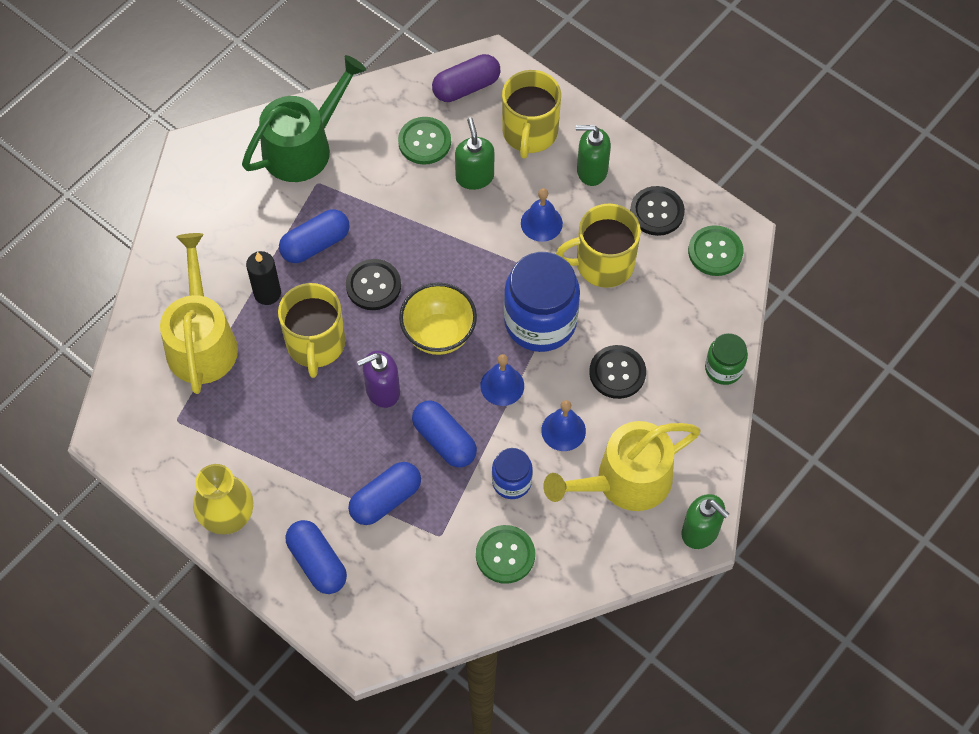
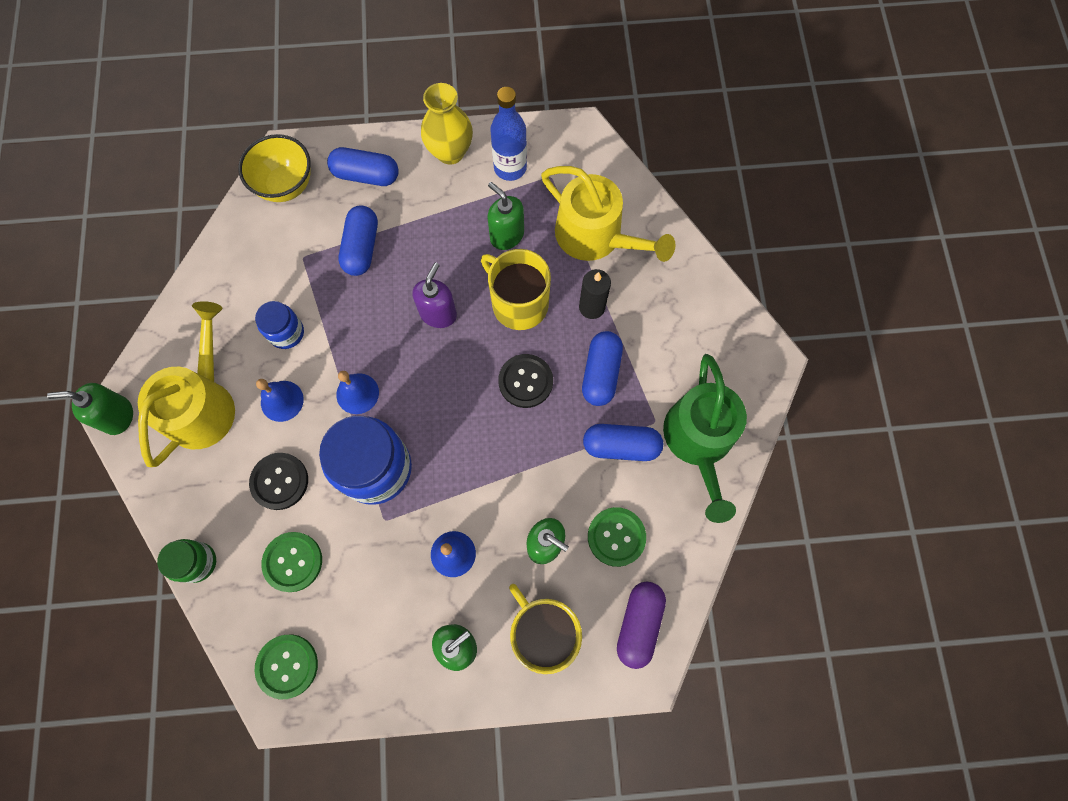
camera: 135 degrees right, 10 degrees up
yellow bowl [399,283,477,355] -> yellow bowl moved to [238,134,311,202]
blue capsule [412,401,477,467] -> blue capsule moved to [583,424,663,461]
green button [476,525,535,584] -> green button moved to [261,532,322,592]
yellow mug [556,204,641,288] -> none
black button [630,186,685,236] -> none
none -> green soap dispenser [487,182,524,250]
none -> blue bottle [490,87,527,181]

